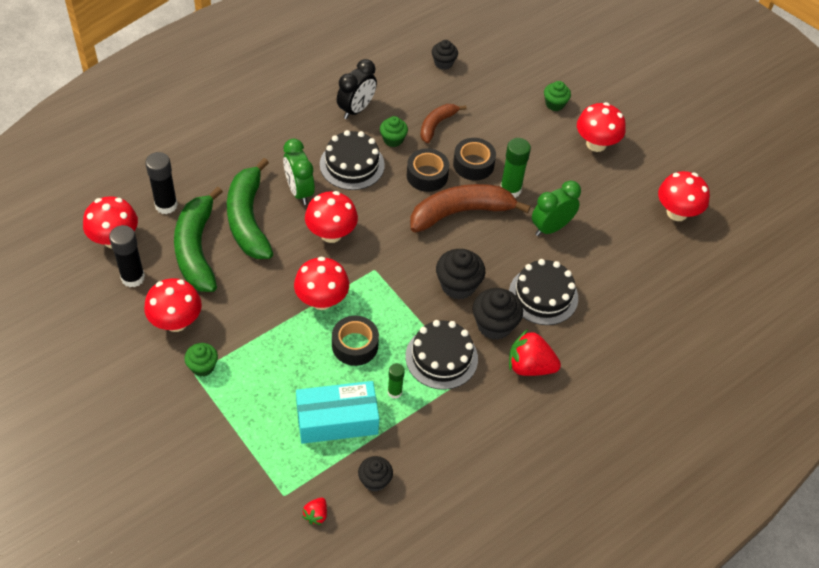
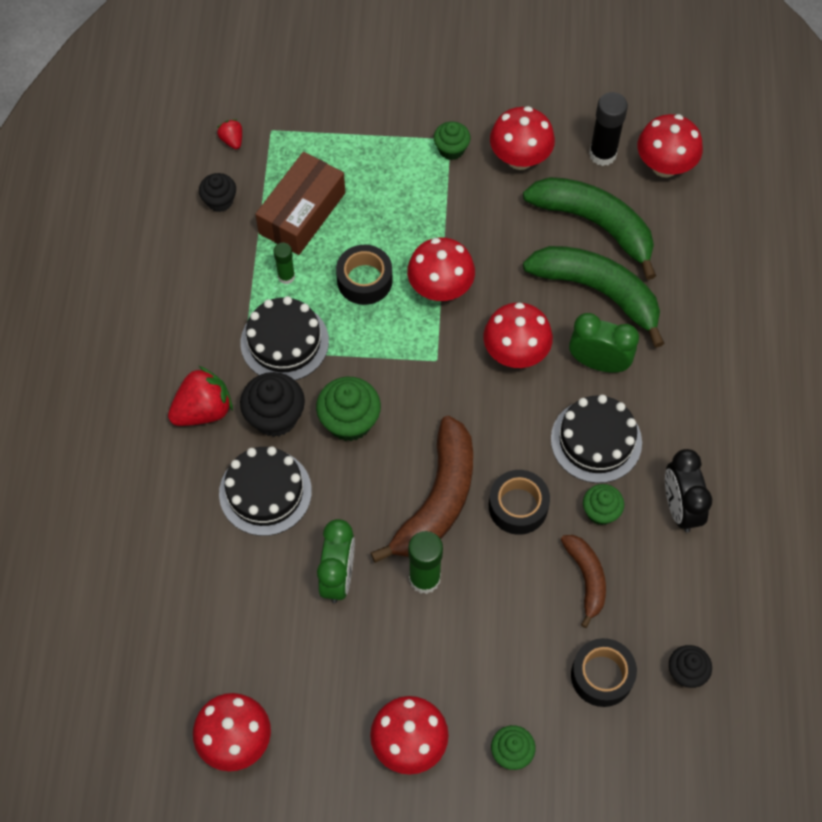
camera: 135 degrees right, 10 degrees up
black glue stick [145,152,178,214] -> none
turquoise box [296,381,379,444] -> brown box [255,152,345,255]
black cupcake [436,249,485,300] -> green cupcake [316,377,381,441]
black tape [453,138,496,181] -> black tape moved to [571,638,637,707]

